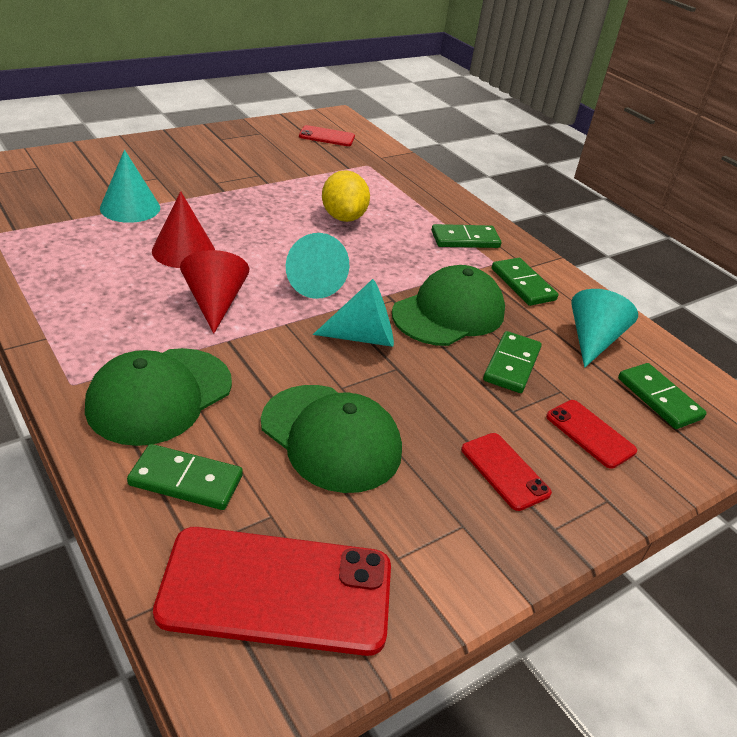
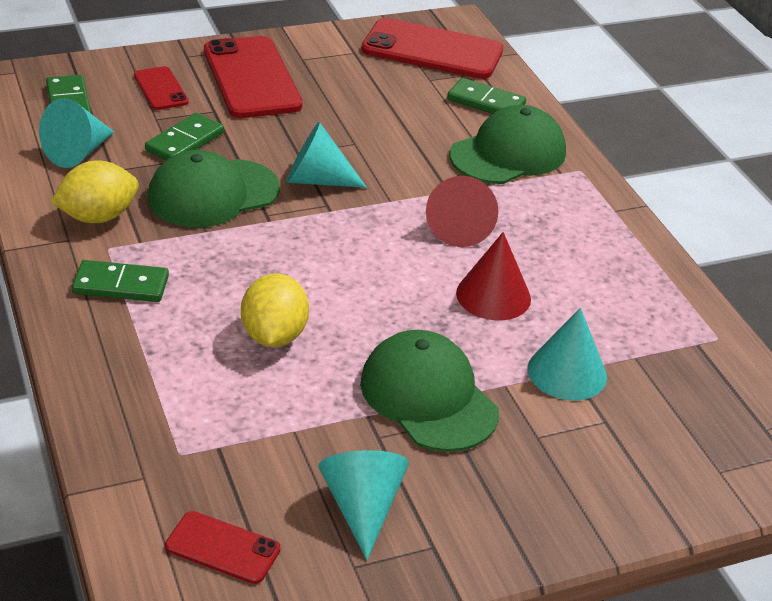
camera: 165 degrees left, 0 degrees up
green cap [261,385,402,493] -> green cap moved to [360,330,499,452]
turquoise cone [286,233,349,299] -> turquoise cone moved to [318,450,409,560]
red phone [461,433,552,511] -> red phone [204,36,303,118], size x1.97
green domino [492,258,558,306] -> yellow lemon [51,160,139,223]

